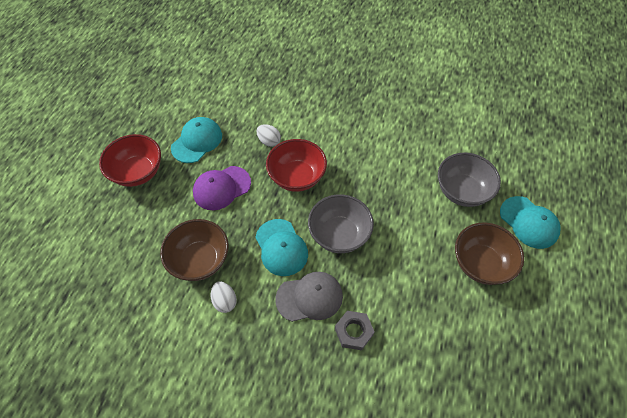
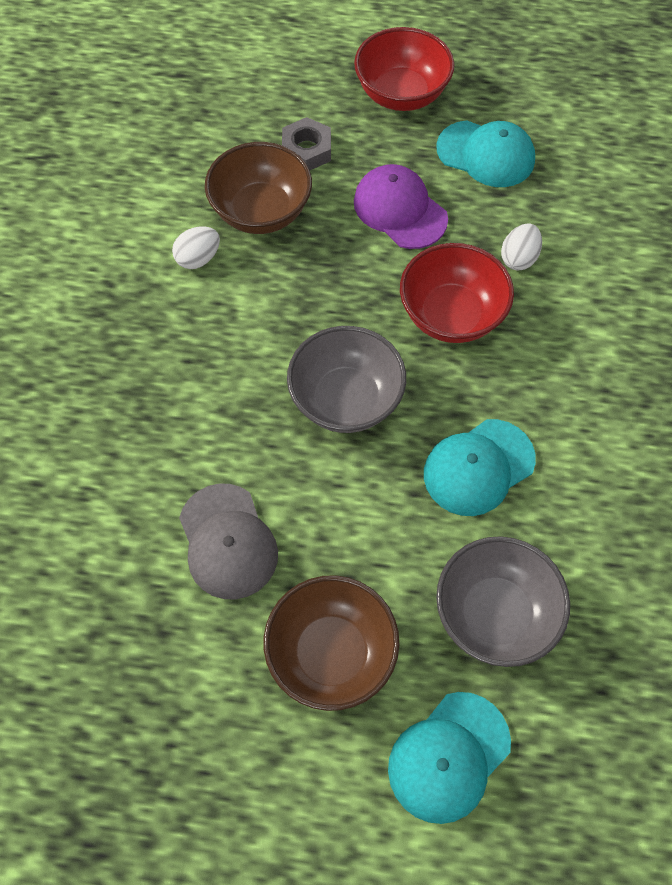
camera: 80 degrees right, 5 degrees up
turquoise cap [255,219,308,276] -> turquoise cap moved to [424,419,536,516]
grey cap [275,272,343,322] -> grey cap moved to [179,483,278,599]
grey nut [335,311,374,350] -> grey nut moved to [282,117,331,170]

